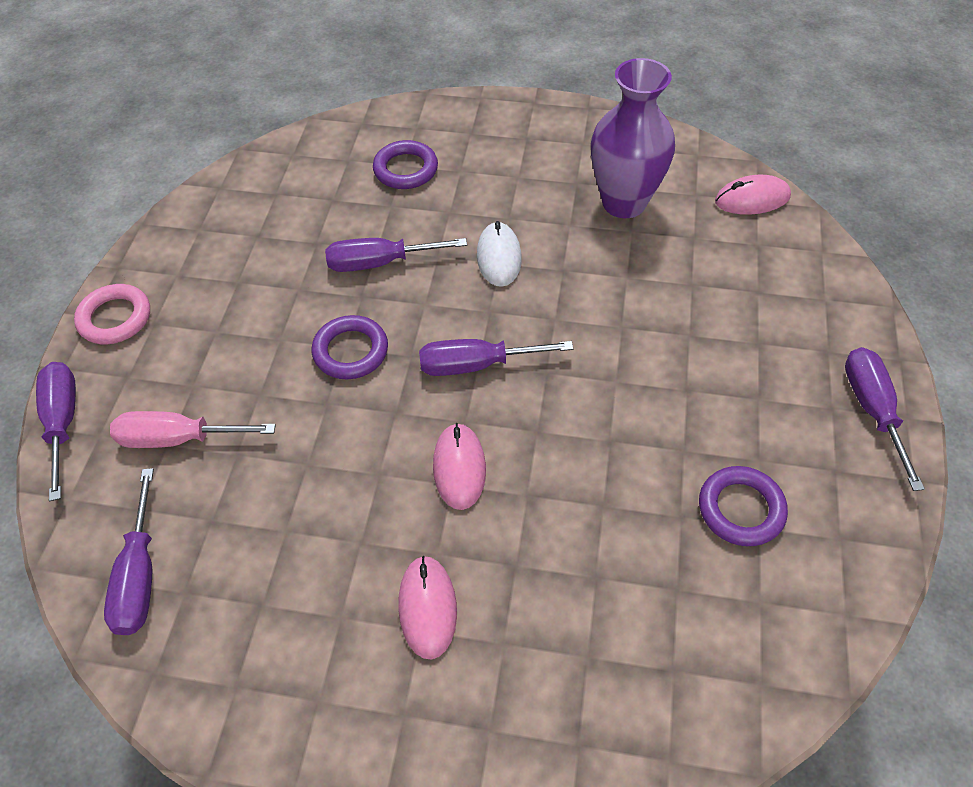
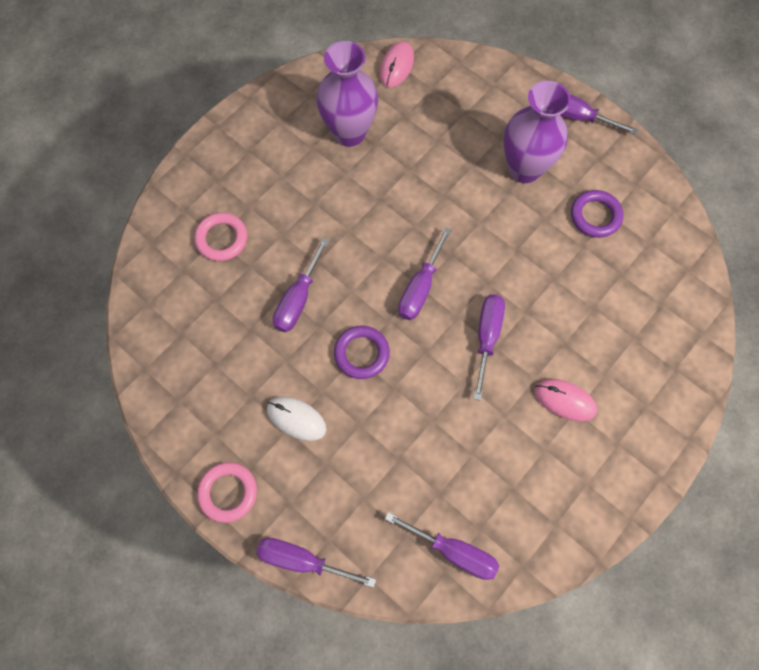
camera: 60 degrees left, 15 degrees up
pink screwdriver [110,411,276,448] -> none
purple ring [373,140,438,189] -> pink ring [194,213,247,261]
pink mouse [433,423,486,510] -> purple screwdriver [473,294,505,401]
white mouse [477,221,522,287] -> white mouse moved to [267,396,326,441]
none -> purple vase [503,81,571,183]

